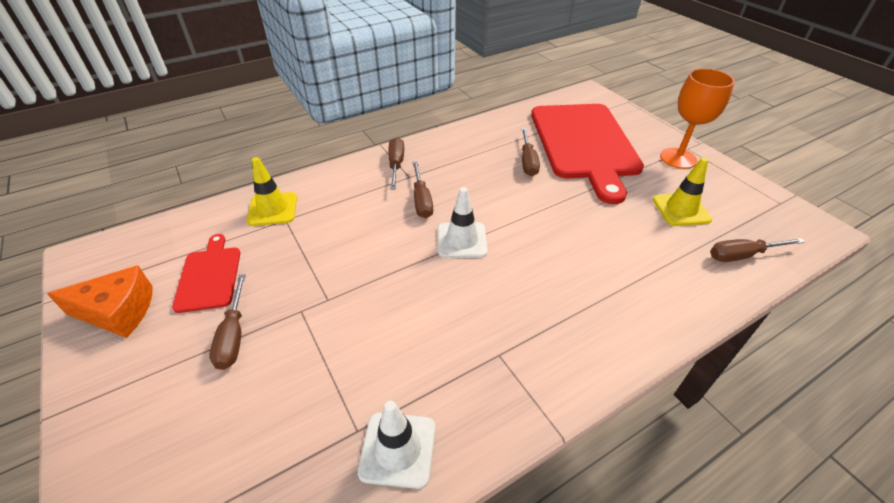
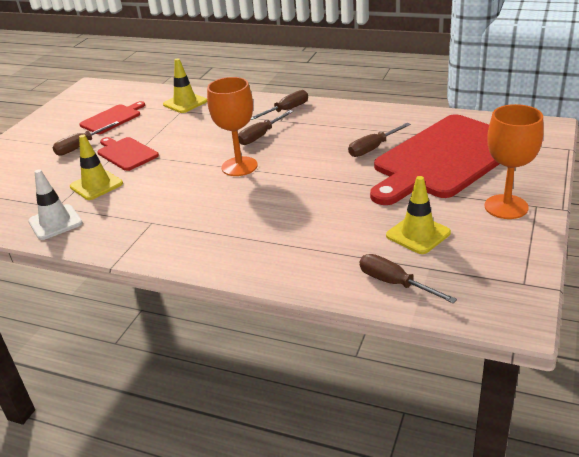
camera: 55 degrees right, 10 degrees down
orange cheese [47,265,152,338] -> none
white traffic cone [438,187,488,258] -> orange goblet [207,77,258,176]
none -> yellow traffic cone [70,134,123,200]
none -> red cutting board [97,137,159,171]

